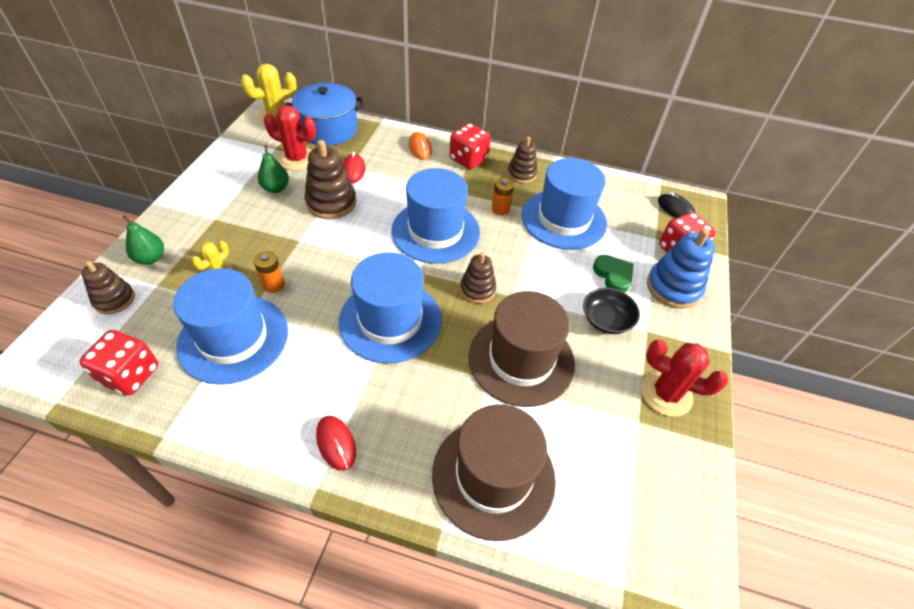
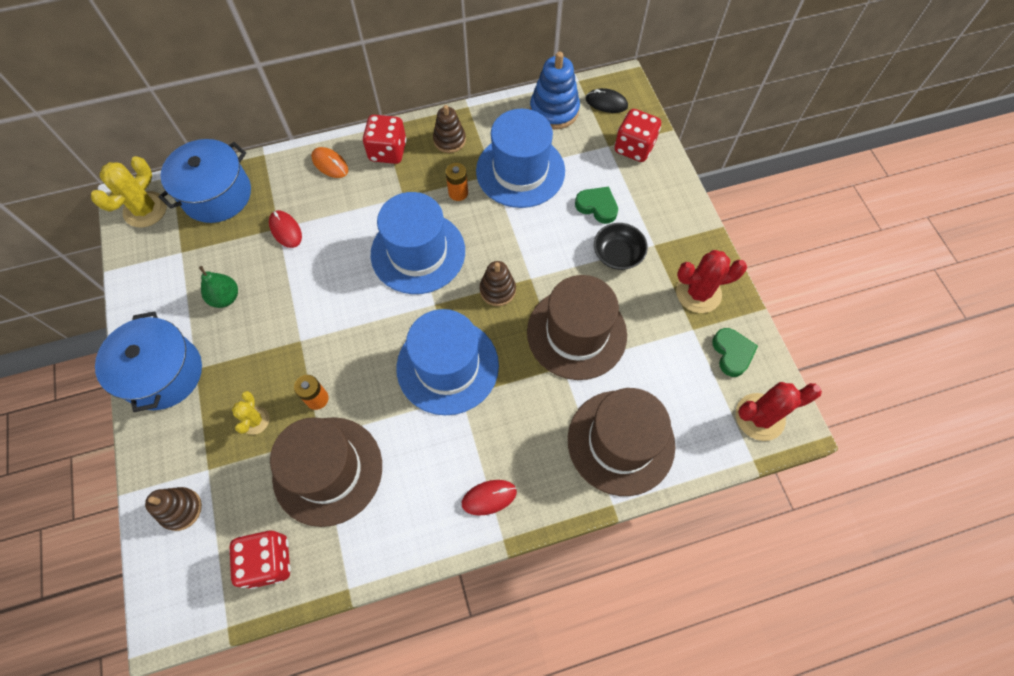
camera: 30 degrees left, 15 degrees up
green pear [123,215,164,265] -> none
blue hat [173,268,288,385] -> brown hat [270,417,382,527]
red cactus [264,105,316,170] -> red cactus moved to [736,382,822,441]
brown stacking toy [304,140,356,219] -> none
red mouse [316,416,356,471] -> red mouse turned 45 degrees counterclockwise [462,480,517,516]
blue stacking toy [647,228,715,308] -> blue stacking toy moved to [530,52,580,129]
none -> blue pot [95,311,202,412]
none -> green heart [712,328,758,377]

